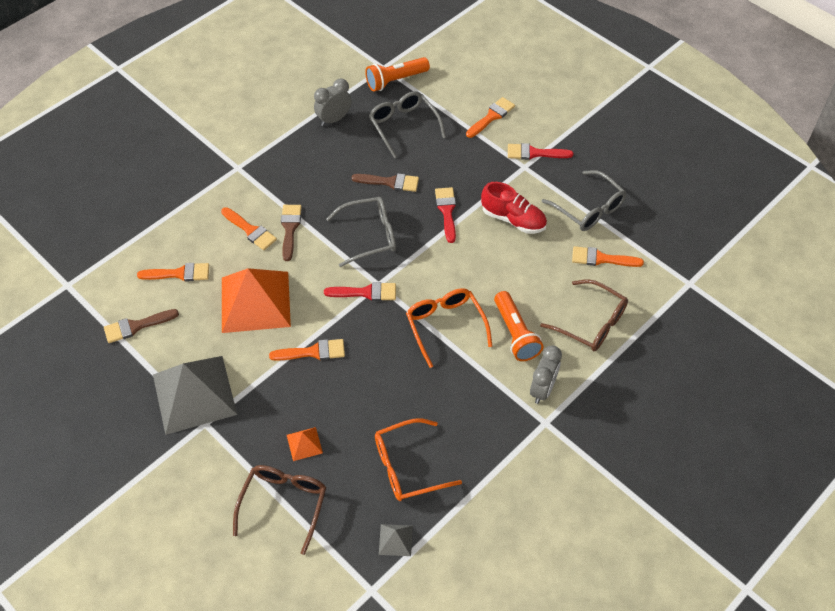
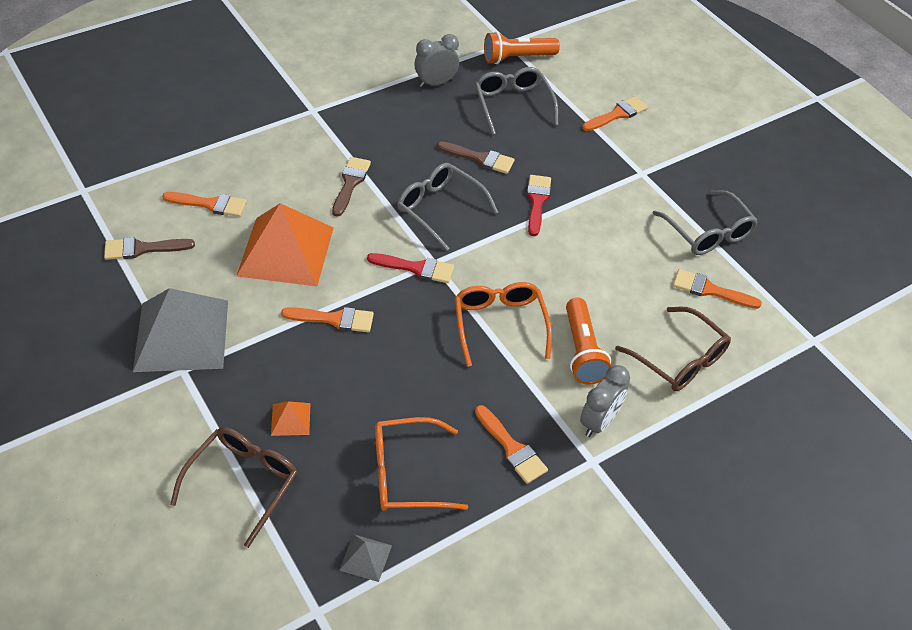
camera: 10 degrees right, 5 degrees down
orange brush [221,207,277,250] -> orange brush moved to [475,405,548,484]
grey glasses [326,197,396,267] -> grey glasses turned 135 degrees counterclockwise [397,163,498,251]
red shoe [481,182,547,234] -> none
red brush [508,143,573,160] -> none

